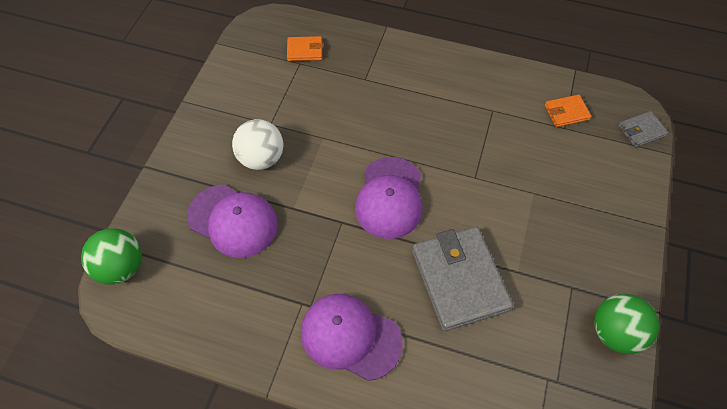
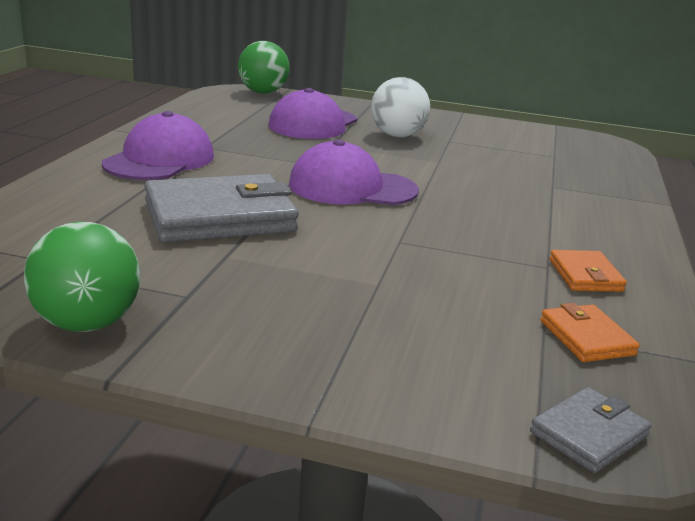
camera: 85 degrees right, 35 degrees down
orange wallet [287,36,323,61] -> orange wallet moved to [549,250,627,292]
grey wallet [618,111,668,147] -> grey wallet turned 75 degrees clockwise [530,387,652,473]

